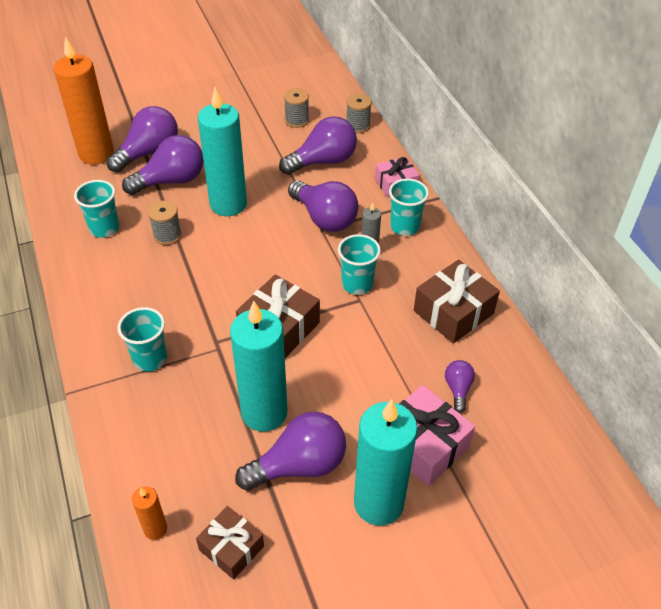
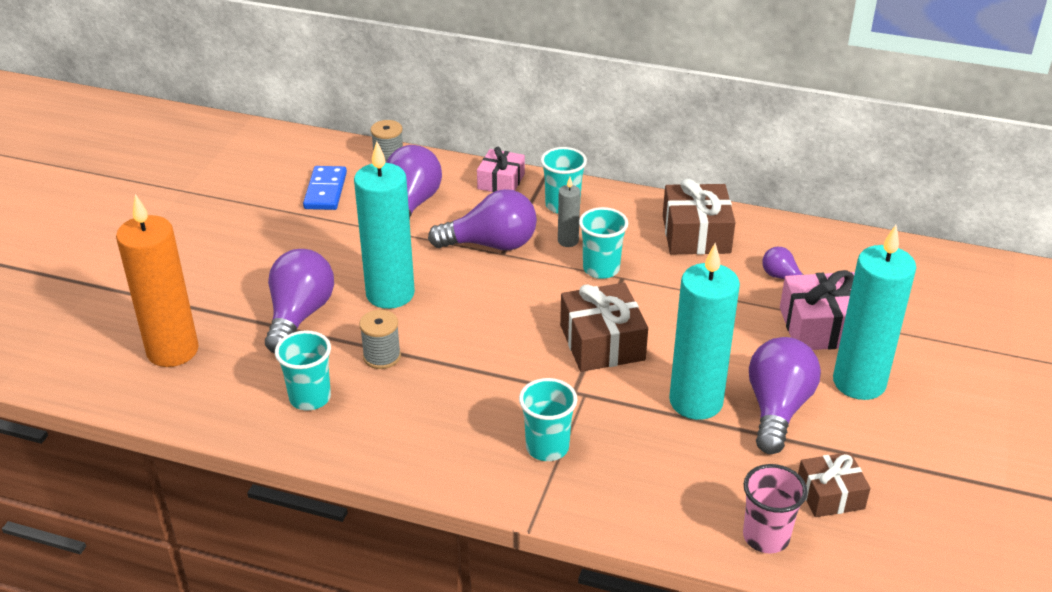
camera: 50 degrees left, 10 degrees down
purple light bulb [107,106,178,173] -> none
orange candle [132,486,167,540] -> pink cup [743,464,807,553]
grey spool [284,88,309,128] -> blue domino [303,166,347,210]

